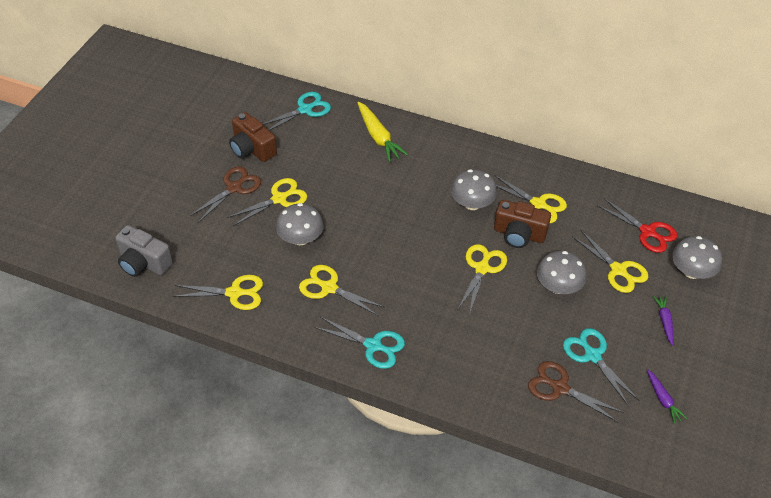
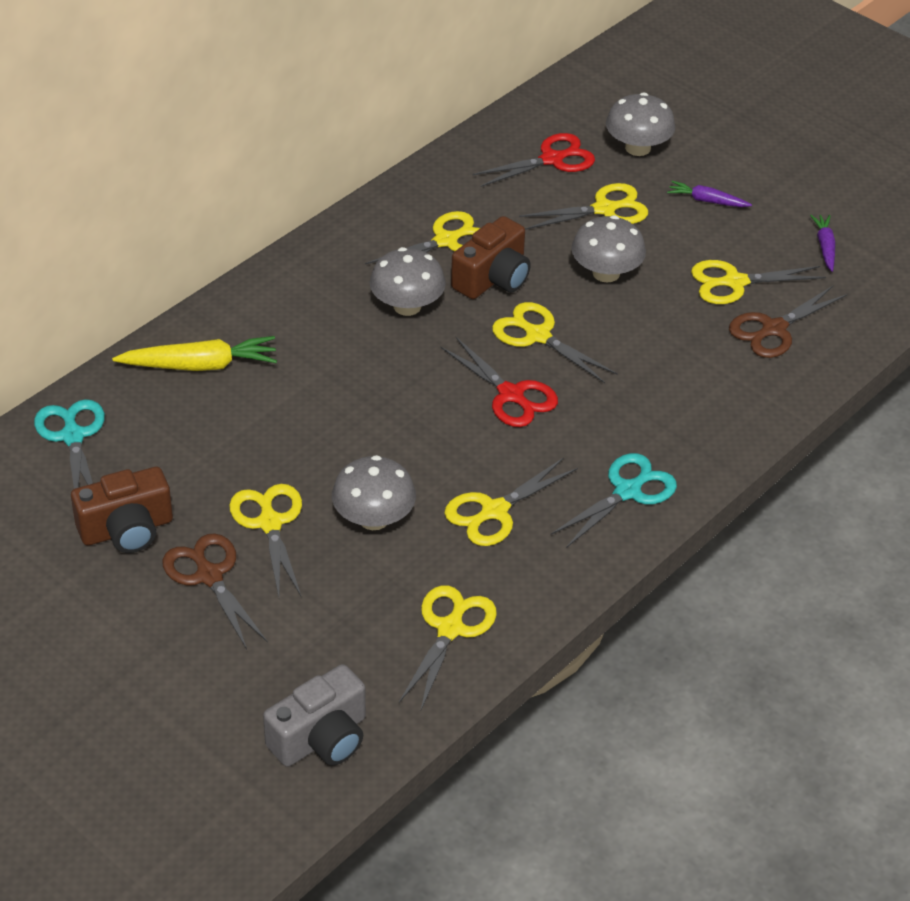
camera: 70 degrees left, 5 degrees down
turquoise scissors [563,328,639,406] -> yellow scissors [691,260,826,304]
purple carrot [647,369,687,424] -> purple carrot turned 90 degrees counterclockwise [810,215,836,272]
none -> red scissors [440,337,558,427]

